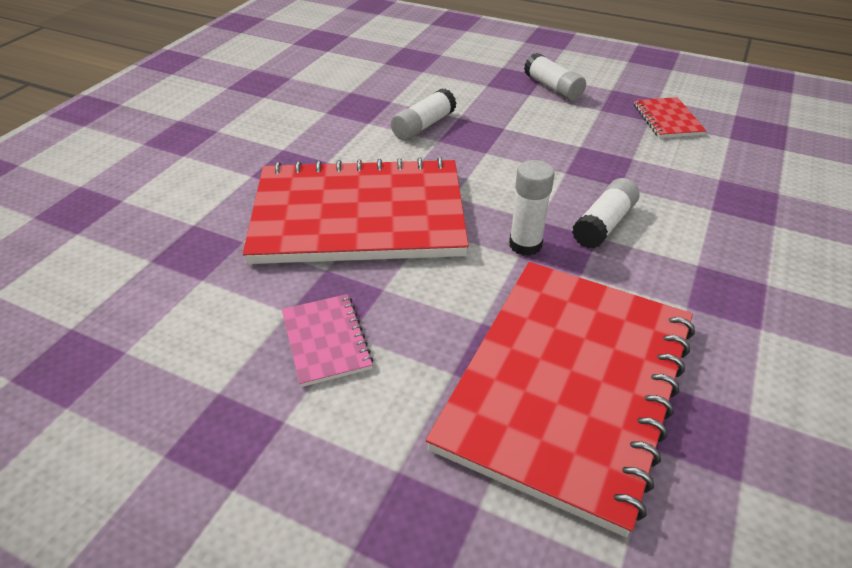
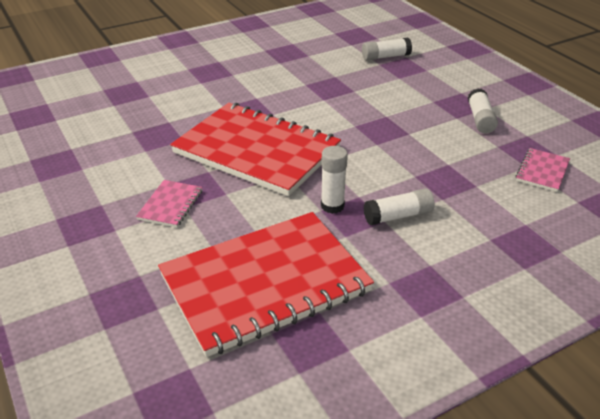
camera: 35 degrees right, 5 degrees down
white glue stick [391,88,456,141] -> white glue stick moved to [362,38,412,61]
red notebook [634,97,706,138] -> pink notebook [516,148,570,192]

